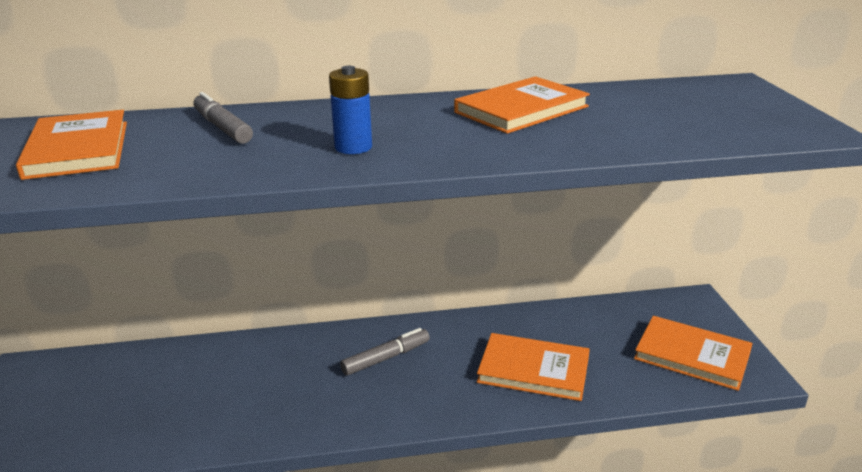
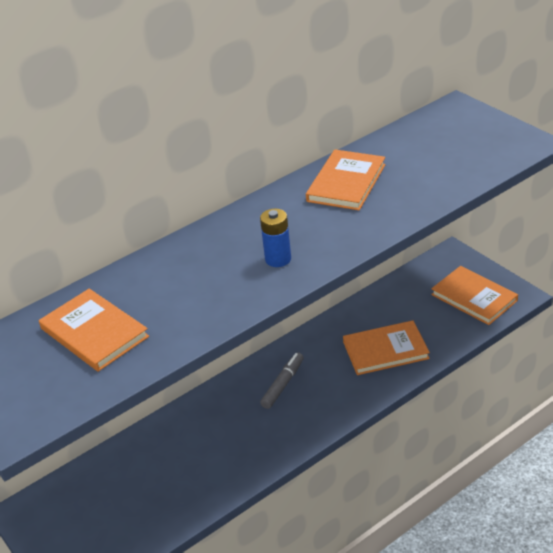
camera: 25 degrees left, 10 degrees up
grey marker [193,92,253,144] -> none
orange book [634,316,753,391] -> orange book turned 45 degrees clockwise [431,266,518,325]

